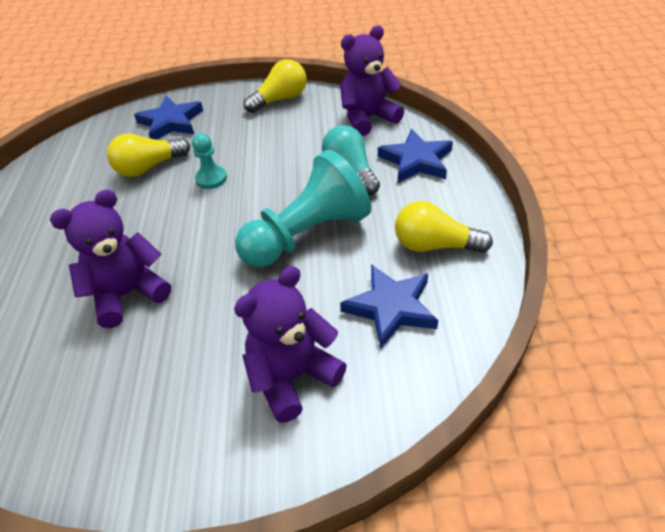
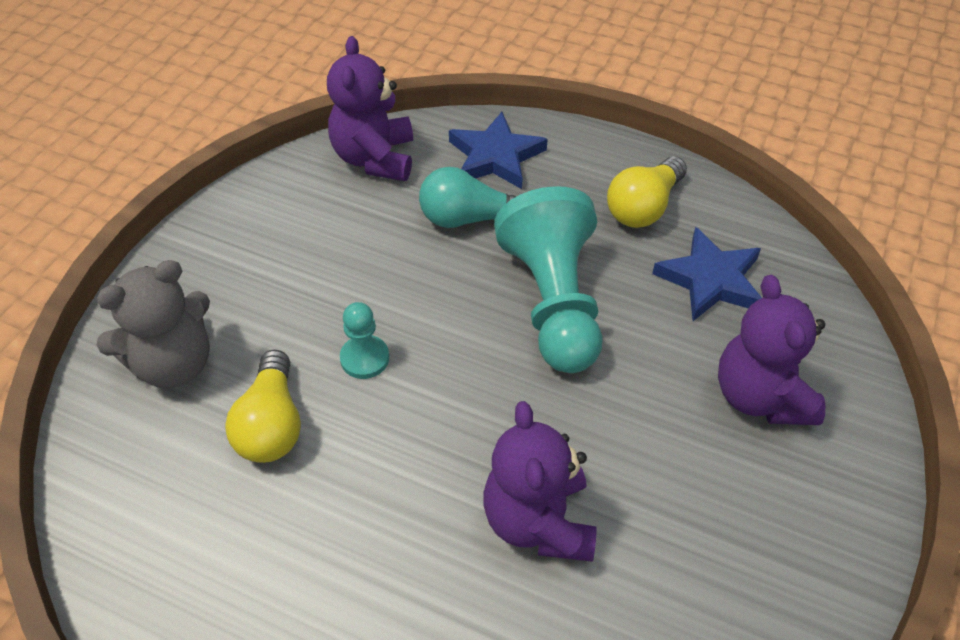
camera: 65 degrees left, 5 degrees up
blue star [134,96,203,140] -> grey teddy bear [96,260,210,388]
yellow light bulb [244,59,307,113] -> none

